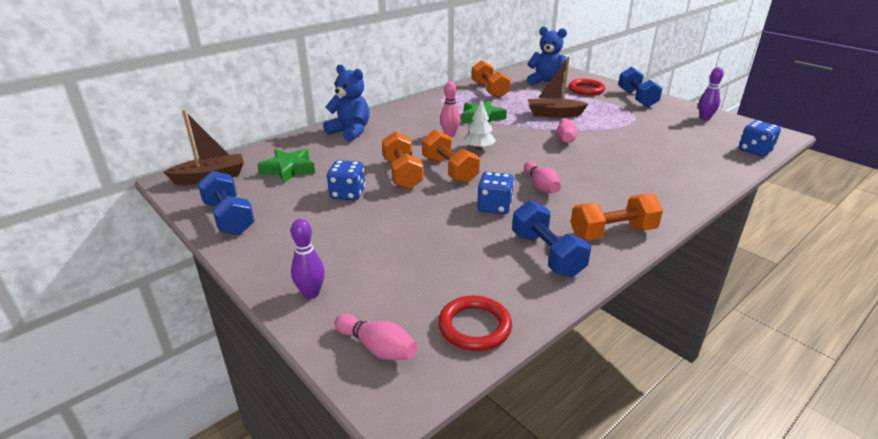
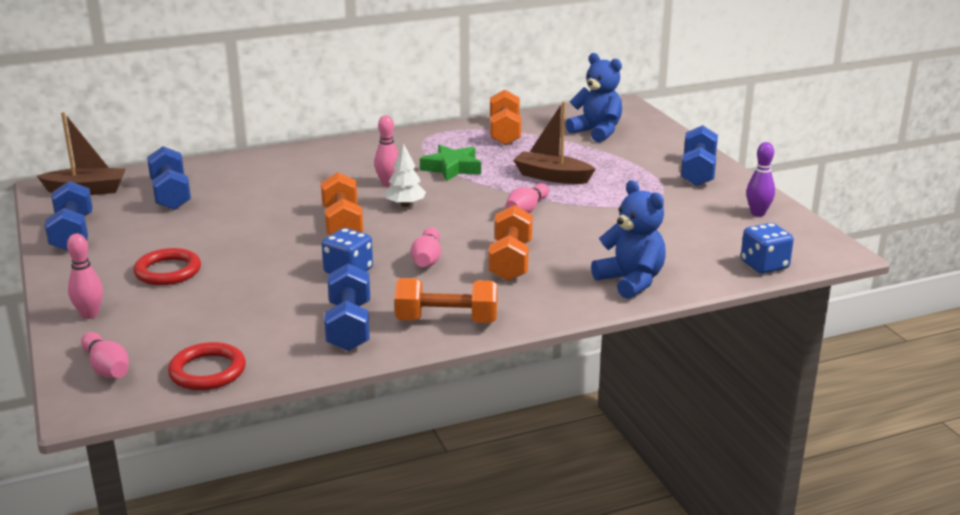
camera: 20 degrees right, 5 degrees down
green star [257,148,315,184] -> blue dumbbell [147,146,191,210]
purple bowling pin [291,219,325,299] -> pink bowling pin [67,234,103,319]
blue teddy bear [323,64,370,142] -> blue teddy bear moved to [591,180,666,299]
blue dice [327,160,365,201] -> none
orange dumbbell [382,131,424,189] -> orange dumbbell moved to [488,205,533,281]
red ring [569,79,605,95] -> red ring moved to [134,248,201,285]

